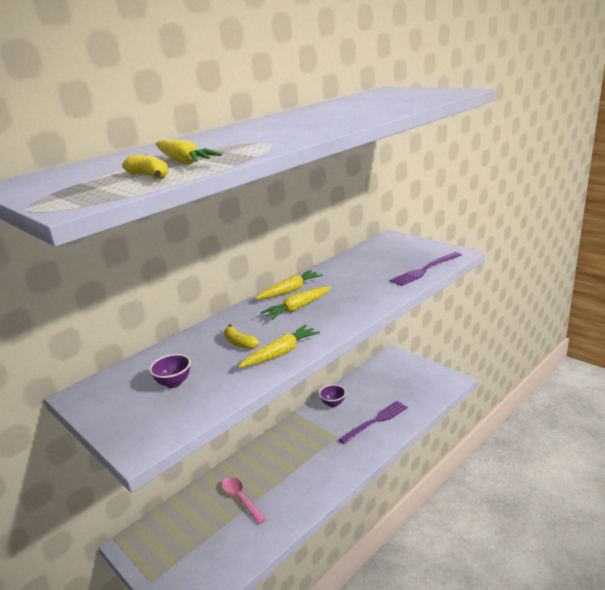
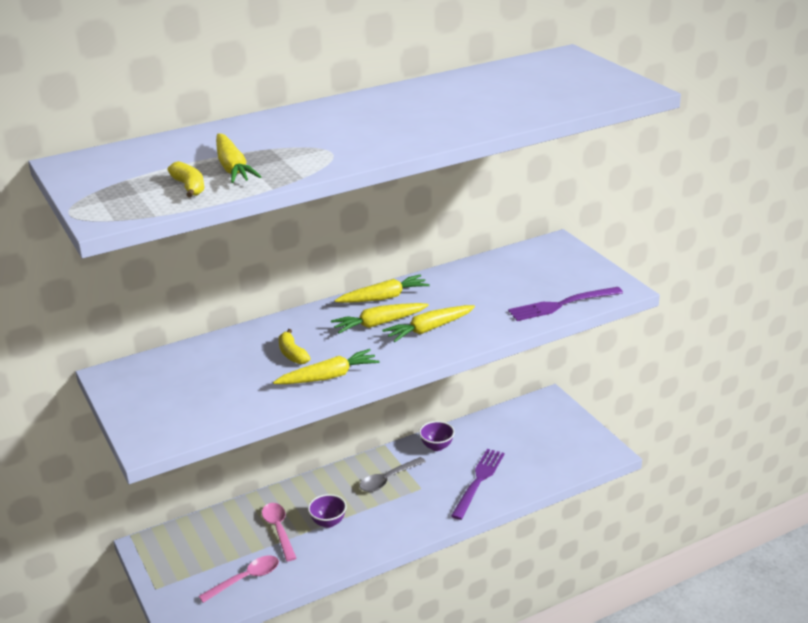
camera: 15 degrees right, 5 degrees up
purple bowl [149,354,191,388] -> purple bowl moved to [308,494,347,528]
purple fork [338,401,408,444] -> purple fork turned 45 degrees counterclockwise [451,449,505,520]
none -> pink spoon [199,556,279,603]
none -> grey spoon [360,457,426,492]
none -> yellow carrot [382,305,475,342]

